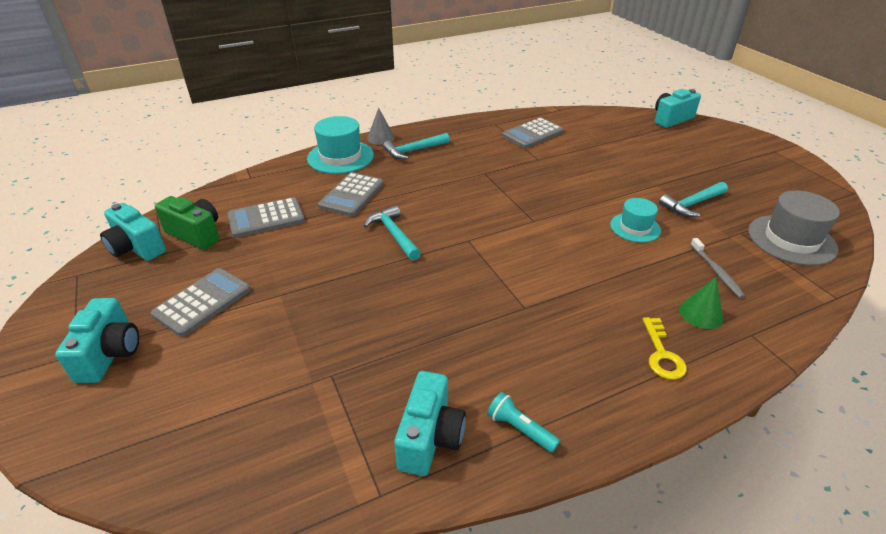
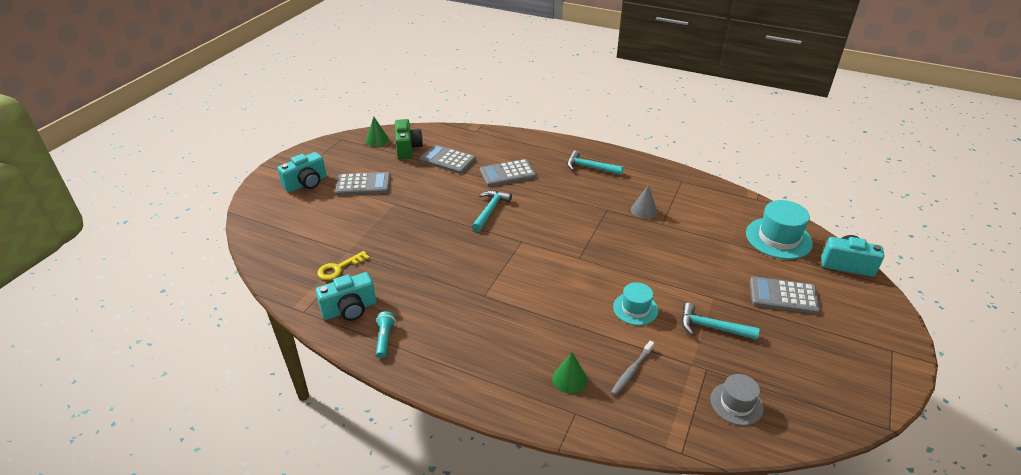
camera: 50 degrees right, 0 degrees up
turquoise camera [100,203,166,261] -> green cone [366,117,389,146]
turquoise hat [307,116,374,174] -> turquoise hat moved to [746,200,813,259]
grey cone [367,108,395,145] -> grey cone moved to [631,185,658,219]
grey calculator [502,117,564,148] -> grey calculator moved to [750,277,820,314]
yellow key [643,317,687,380] -> yellow key moved to [317,251,369,280]
grey hat [748,191,840,266] -> grey hat [711,374,764,426], size x0.62

